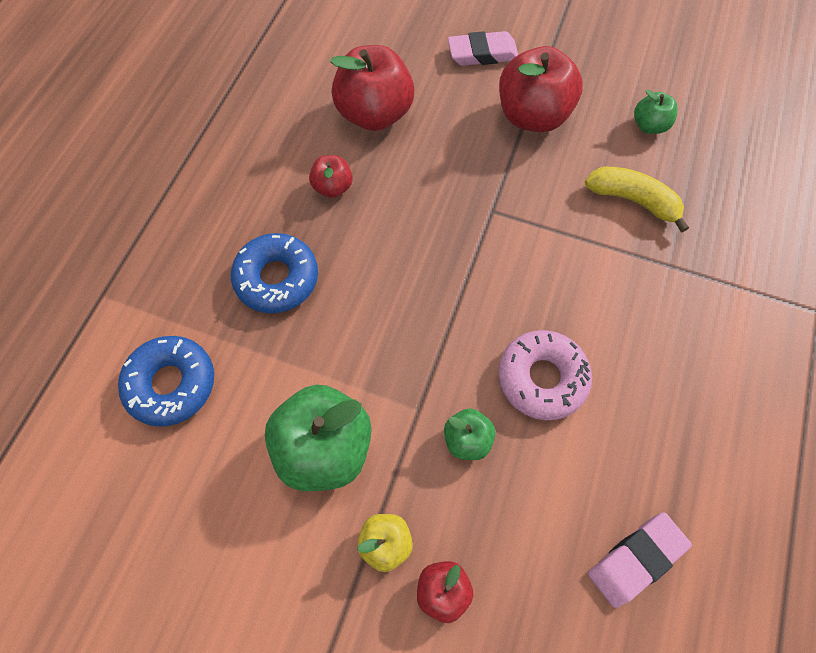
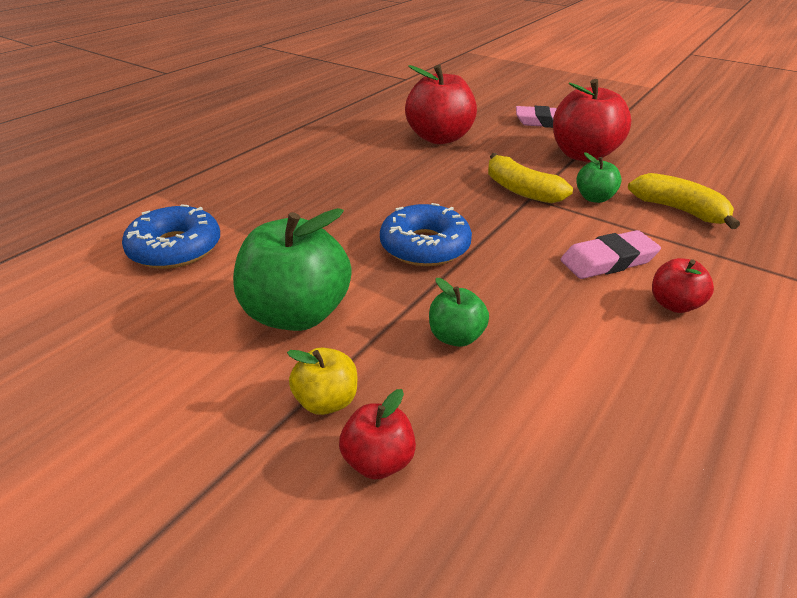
camera: 15 degrees right, 30 degrees down
blue donut [231,233,318,314] -> blue donut moved to [380,203,472,266]
red apple [309,155,353,198] -> red apple moved to [652,258,714,313]
pink donut [498,330,592,420] -> none
pink eraser [588,512,692,608] -> pink eraser moved to [560,230,661,279]
green apple [634,90,678,134] -> green apple moved to [576,152,622,203]
none -> yellow banana [488,153,573,203]

